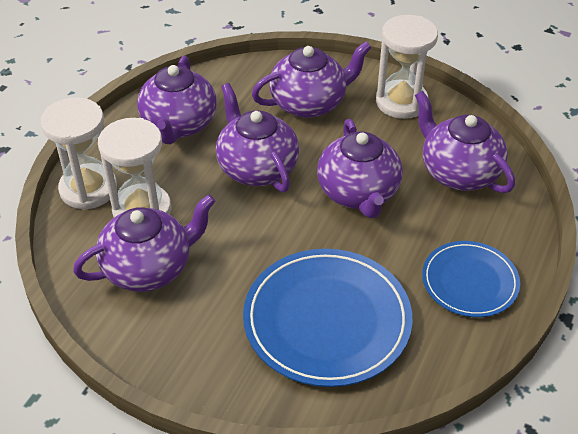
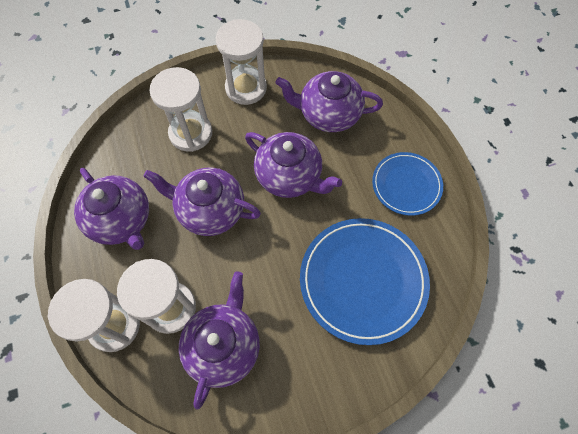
camera: 45 degrees left, 20 degrees up
purple teapot [252,42,372,118] -> white hourglass [149,67,212,152]

